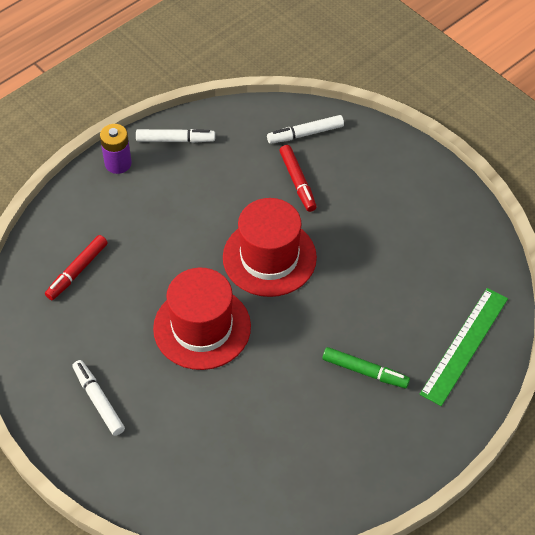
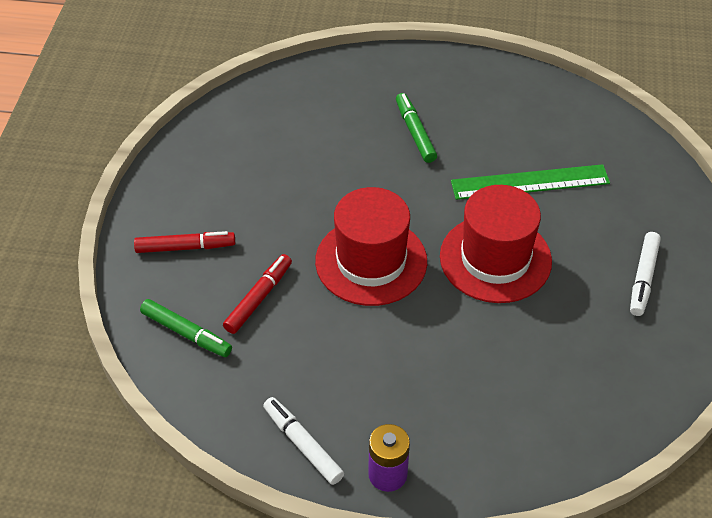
camera: 130 degrees left, 5 degrees down
red marker [45,235,108,300] -> red marker moved to [134,231,235,253]
white marker [267,115,344,144] -> green marker [140,299,232,357]
green ruler [420,288,508,406] -> green ruler moved to [451,164,610,200]

